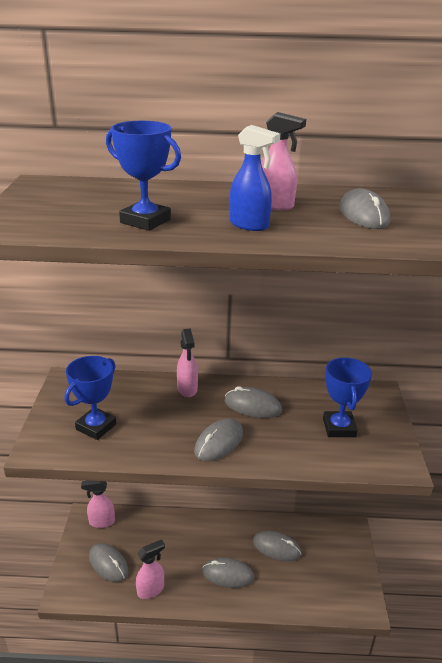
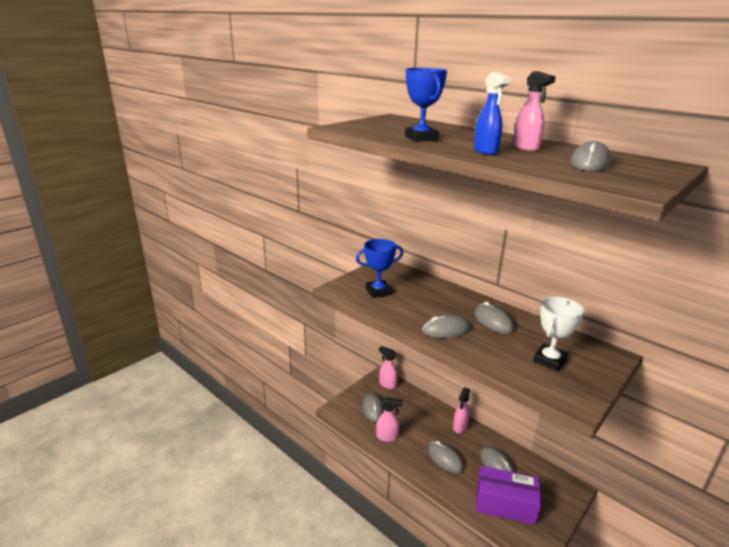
camera: 40 degrees right, 5 degrees down
pink spray bottle [177,328,198,397] -> pink spray bottle moved to [453,387,470,433]
blue trophy [323,357,372,437] -> white trophy [533,296,584,371]
none -> purple box [476,466,542,525]

